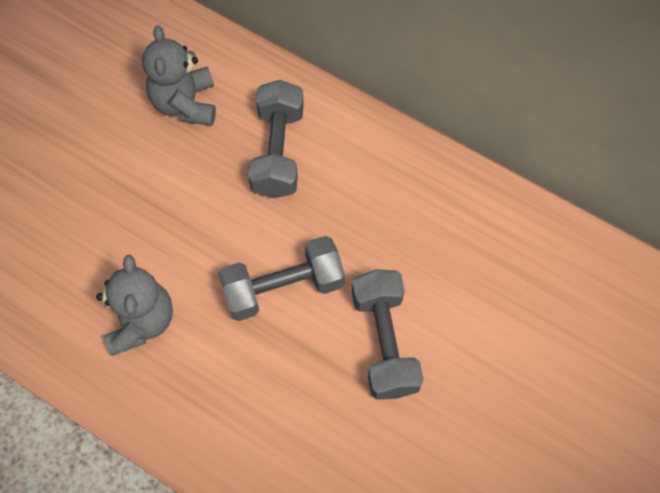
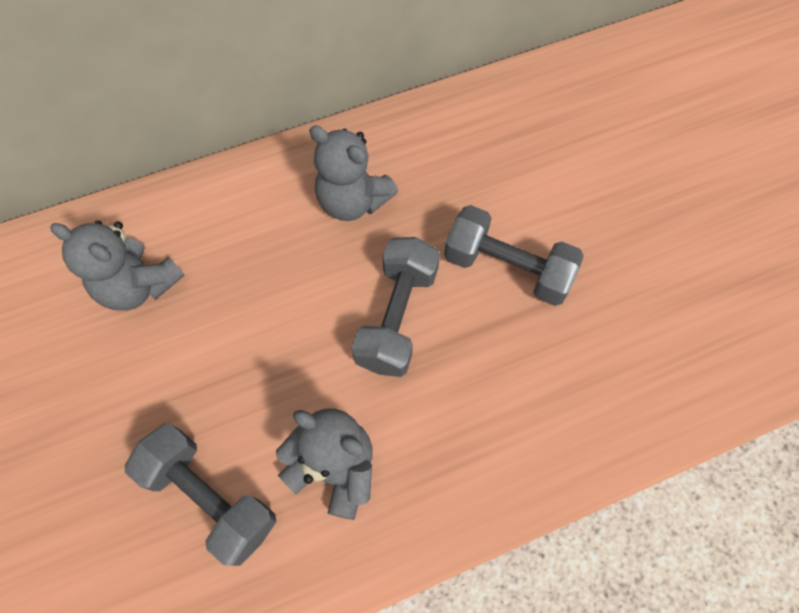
camera: 55 degrees left, 0 degrees up
grey dumbbell [248,80,304,198] -> grey dumbbell moved to [125,424,276,566]
none -> grey teddy bear [309,125,398,221]

